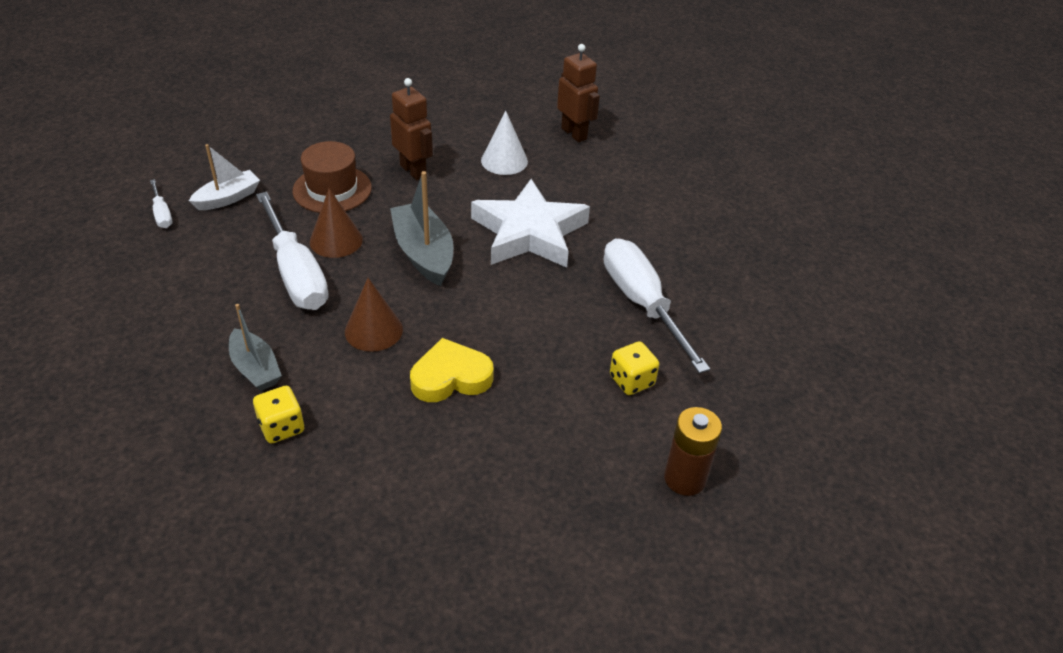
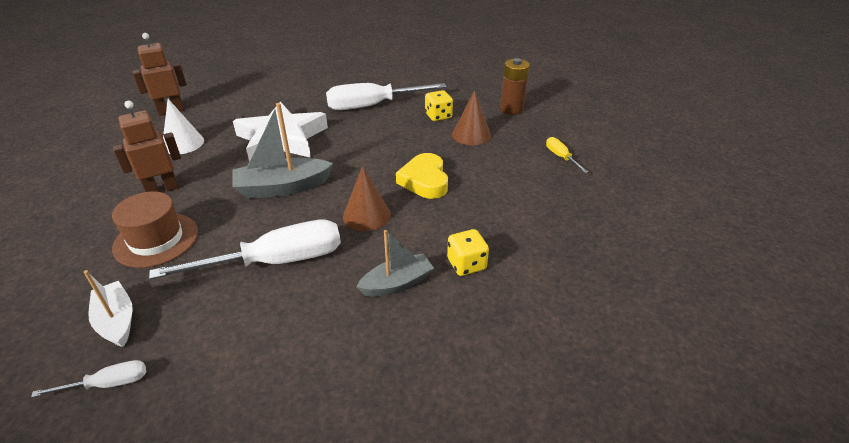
camera: 80 degrees left, 5 degrees down
brown cone [310,189,363,258] -> brown cone moved to [452,91,491,145]
none -> yellow screwdriver [546,137,588,173]

